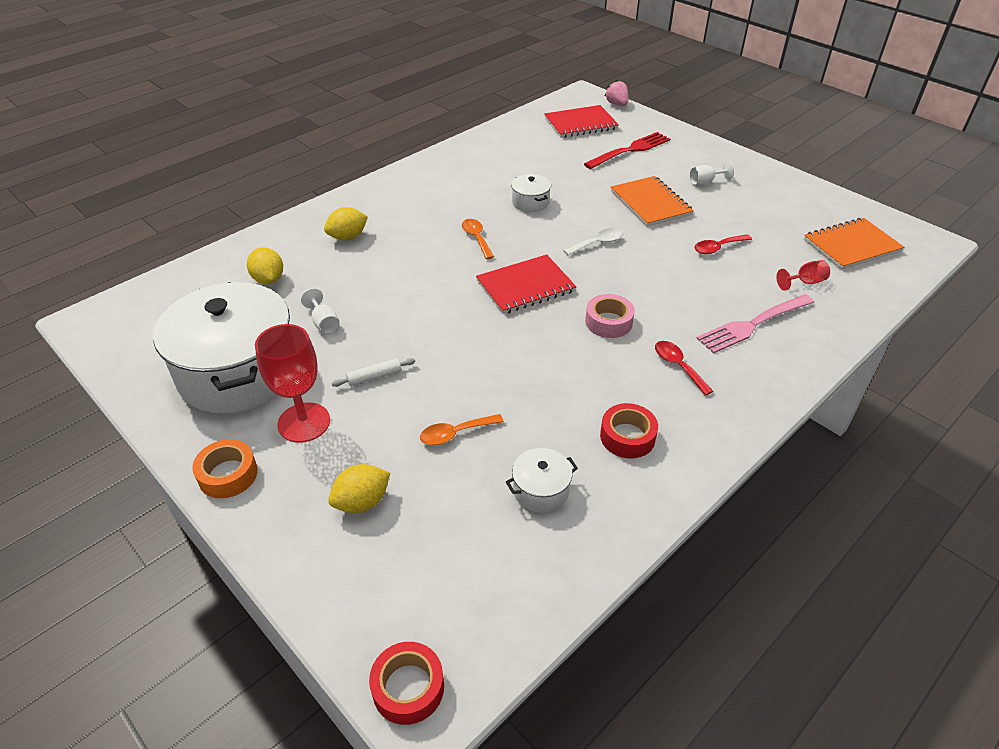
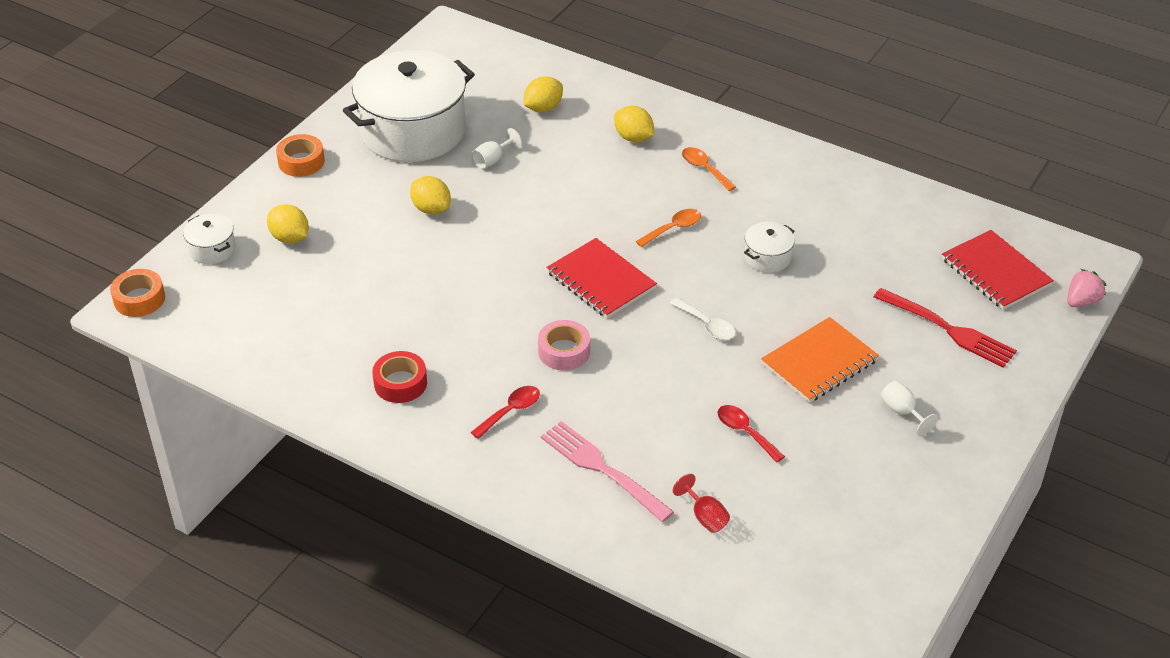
camera: 75 degrees right, 0 degrees up
red goblet [255,324,330,443] -> none
white rolling pin [331,358,415,387] -> yellow lemon [410,176,451,215]
red tape [369,642,444,725] -> orange tape [110,269,165,317]
orange spoon [420,414,504,445] -> orange spoon moved to [682,147,736,191]
white pot [506,448,578,513] -> white pot moved to [183,214,236,264]
orange notebook [804,218,904,270] -> none

